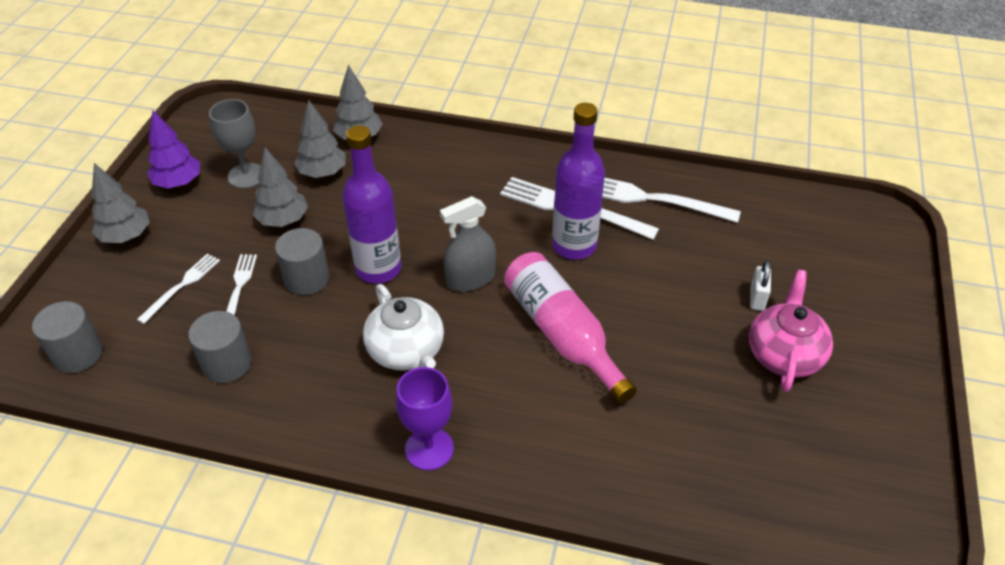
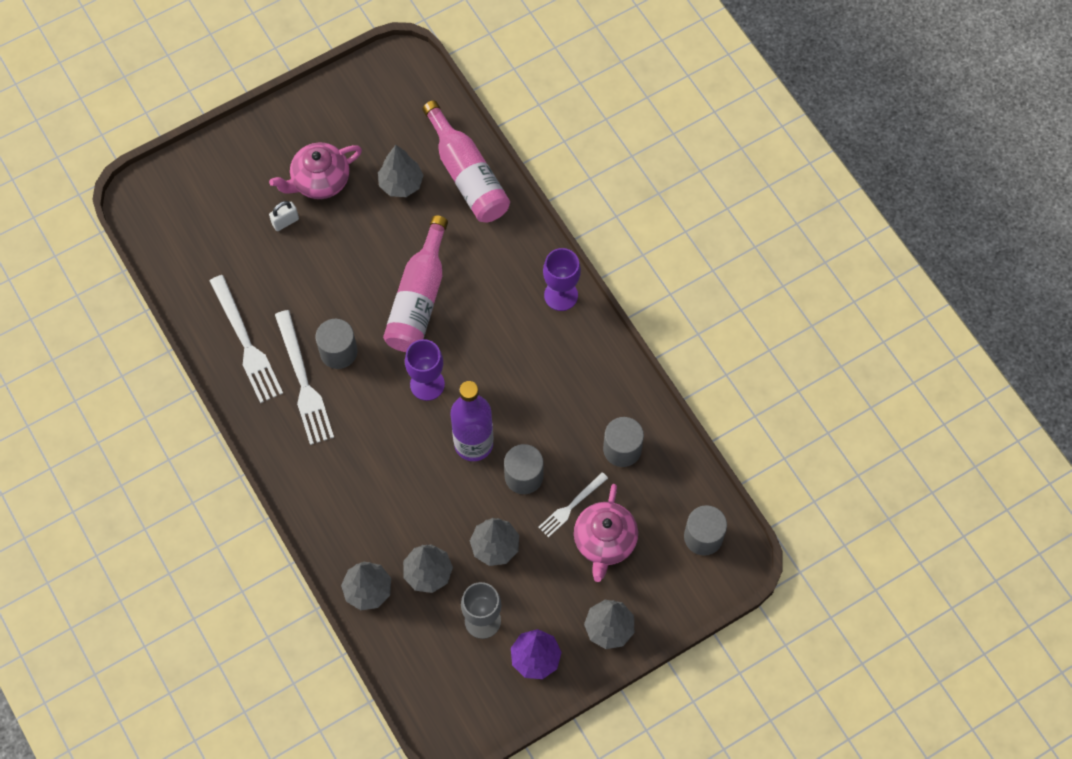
camera: 135 degrees left, 20 degrees up
white fork [137,254,220,324] -> pink teapot [574,484,638,582]
white teapot [363,284,444,371] -> none
grey spray bottle [440,196,496,292] -> purple goblet [405,339,445,401]
purple bottle [552,103,605,259] -> grey cylinder [315,319,357,369]
none -> grey tree [378,145,424,197]
none -> pink bottle [422,100,510,222]

